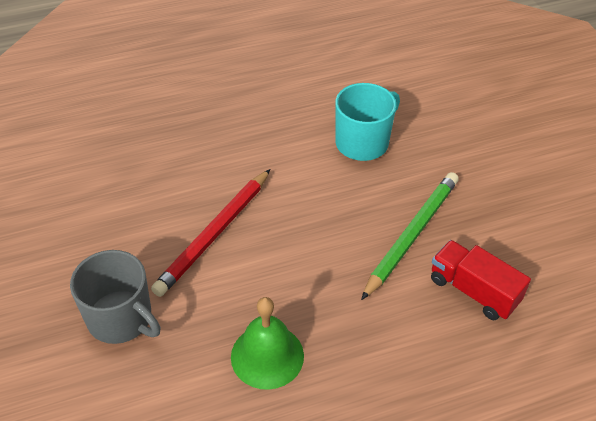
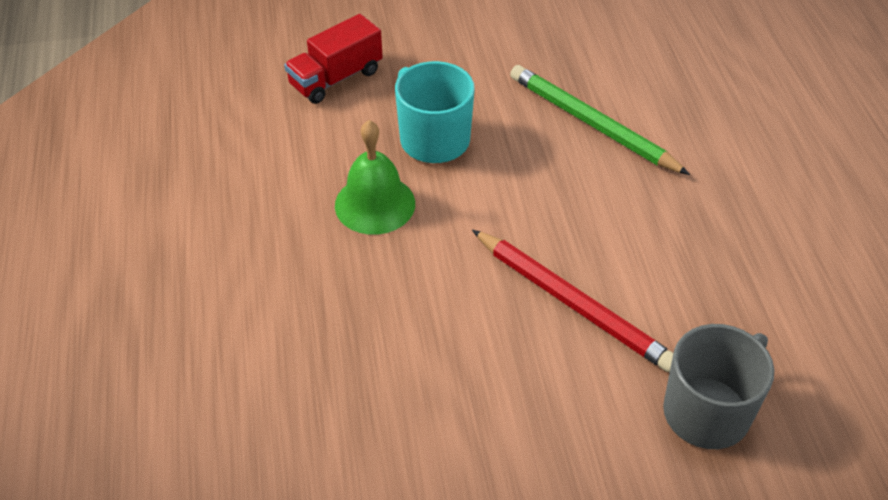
camera: 80 degrees left, 0 degrees up
green bell [231,297,304,390] -> green bell moved to [335,120,415,235]
red truck [431,240,531,320] -> red truck moved to [284,14,383,104]

